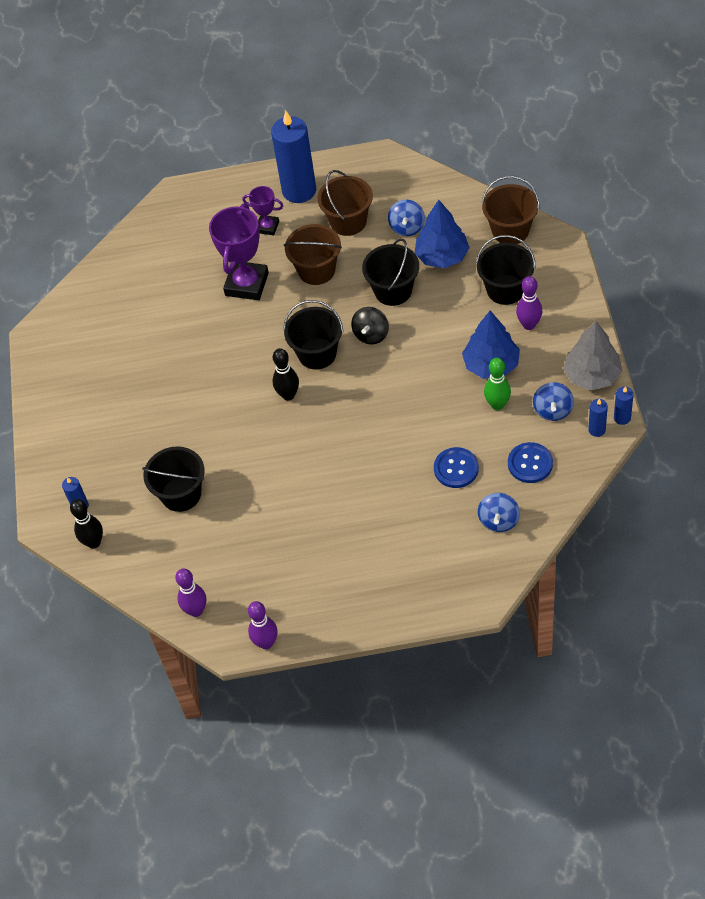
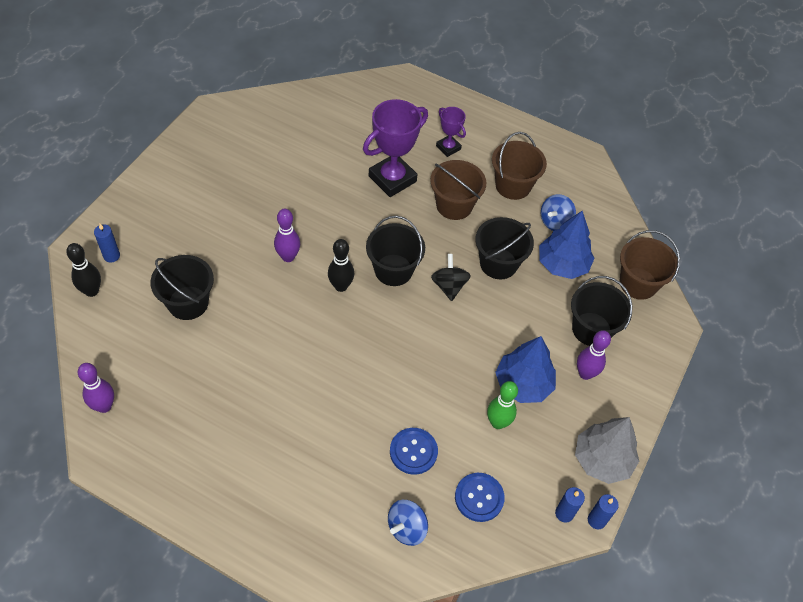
camera: 25 degrees right, 0 degrees up
purple bowling pin [248,601,278,649] -> purple bowling pin moved to [274,209,300,262]
blue candle [271,111,316,203] -> none
black spinning top [351,307,389,345] -> black spinning top turned 120 degrees clockwise [431,254,471,301]
blue spinning top [533,382,574,421] -> none

